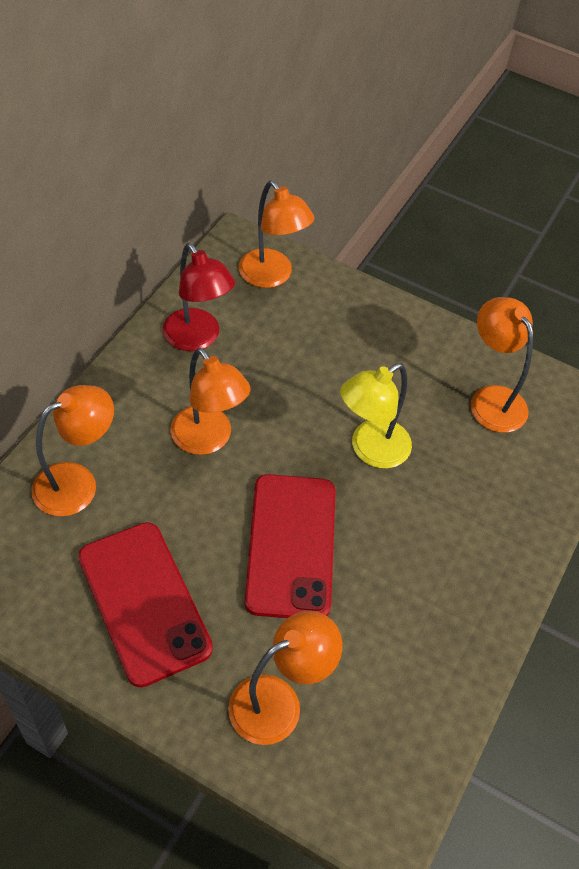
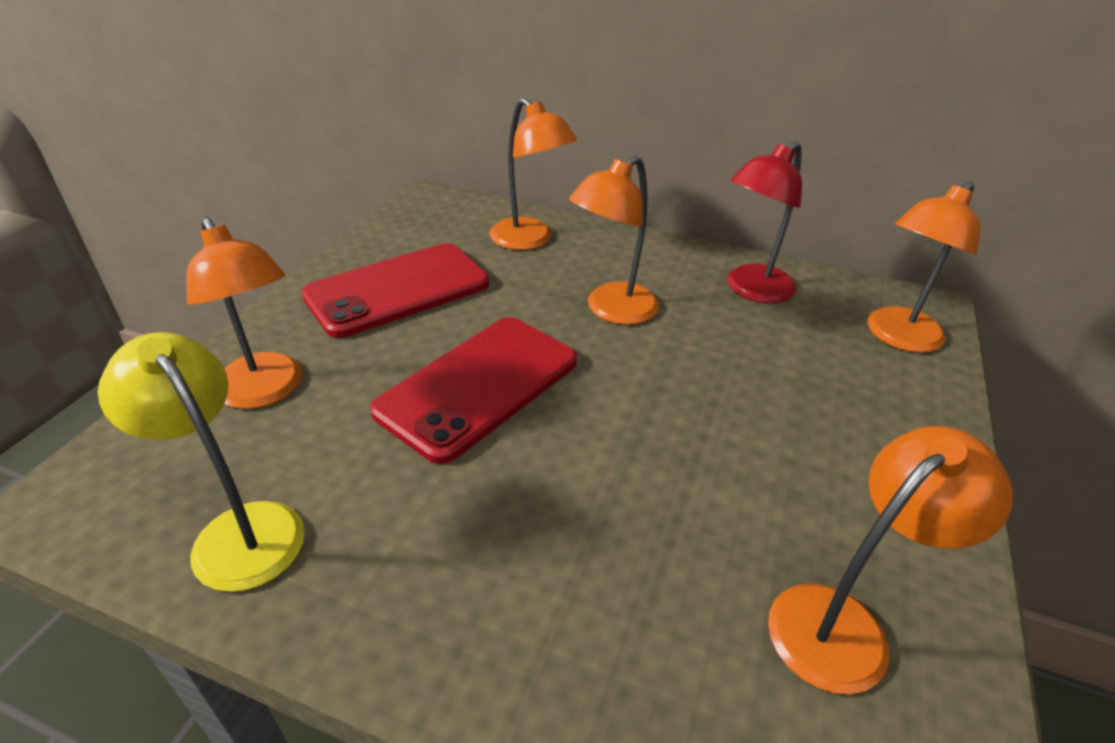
camera: 85 degrees right, 15 degrees down
red phone [244,474,336,618] -> red phone turned 45 degrees counterclockwise [370,317,577,464]
yellow lamp [340,363,412,468] -> yellow lamp moved to [98,332,305,592]

